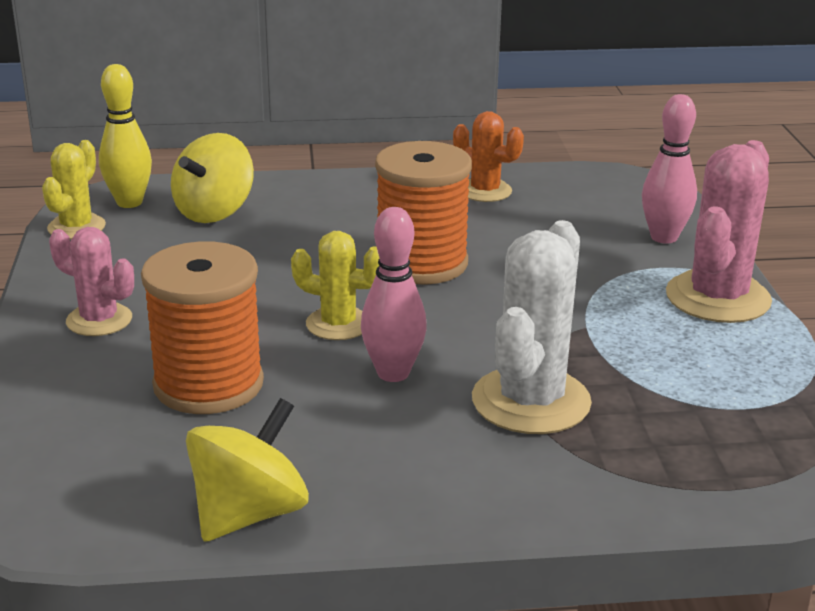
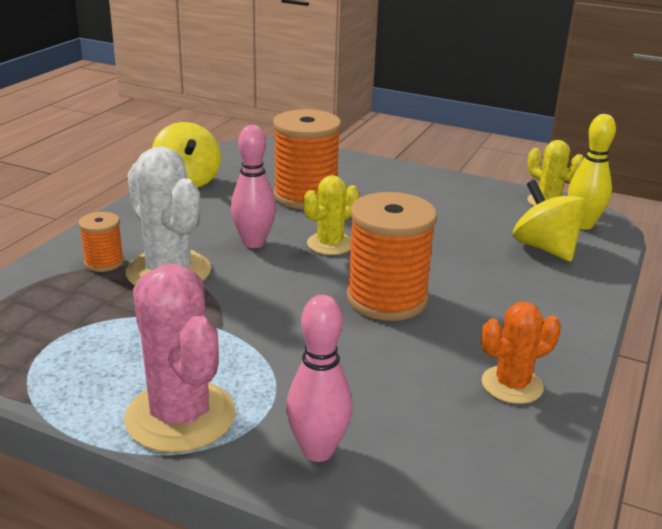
camera: 120 degrees right, 0 degrees up
pink cactus [49,227,134,336] -> none
none -> orange spool [78,212,124,272]

